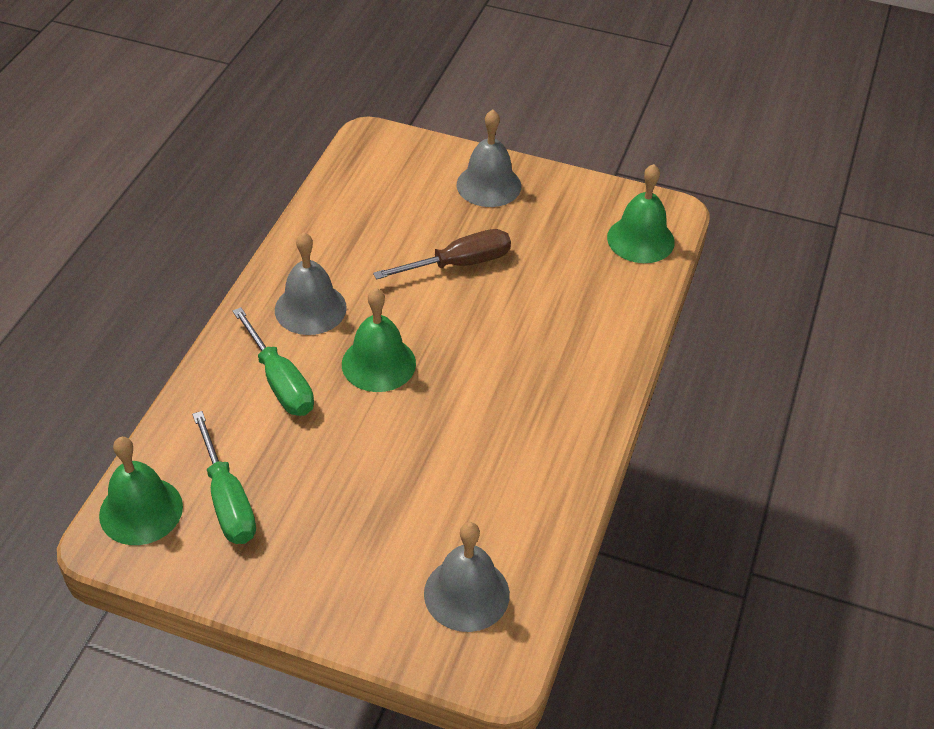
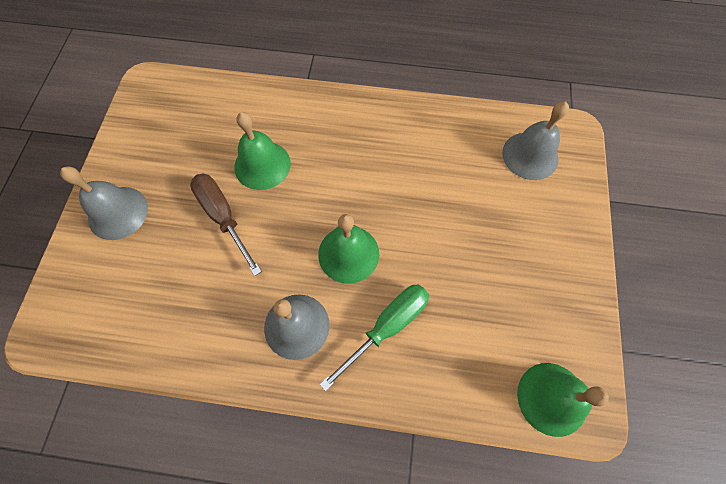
camera: 100 degrees left, 20 degrees up
green screwdriver [192,411,256,544] -> none
green bell [607,164,675,263] -> green bell moved to [234,112,291,190]

